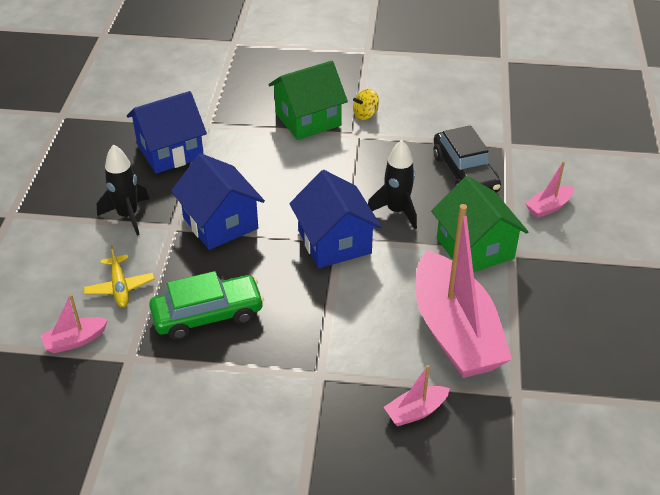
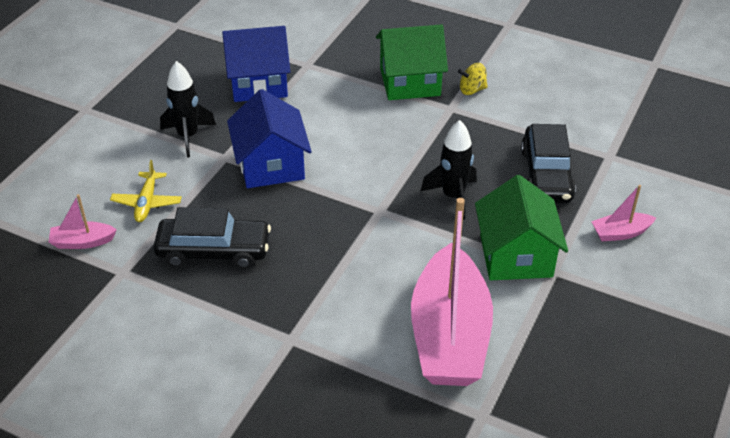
camera: 20 degrees right, 0 degrees up
green car [149,271,264,340] -> black car [153,207,271,269]
blue house [289,170,381,268] -> none
pink boat [384,365,450,426] -> none

